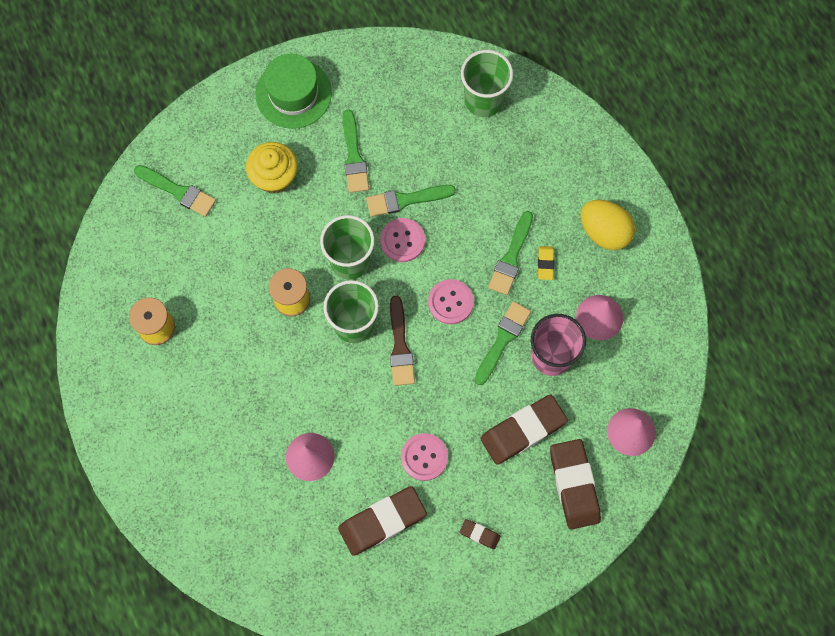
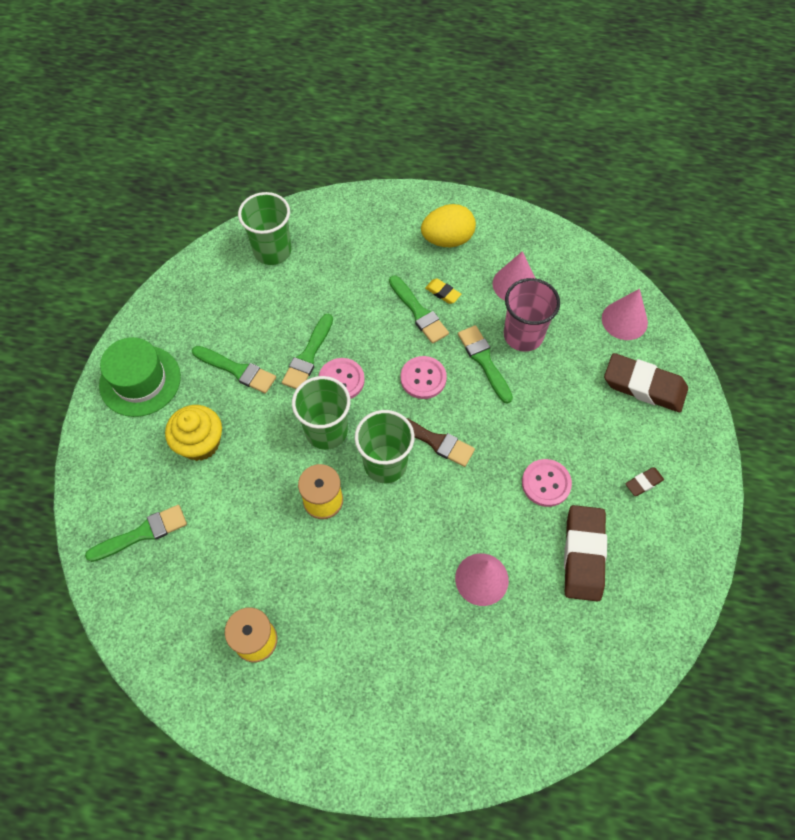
camera: 55 degrees left, 10 degrees down
brown eraser [480,394,568,465] -> none

